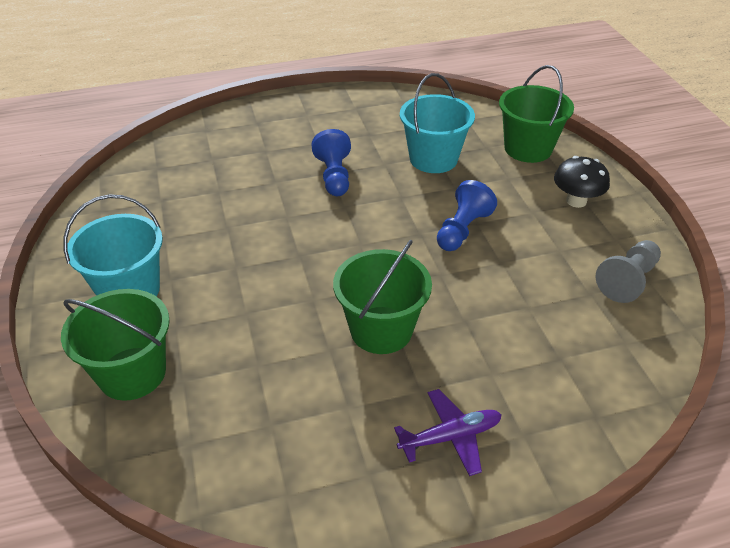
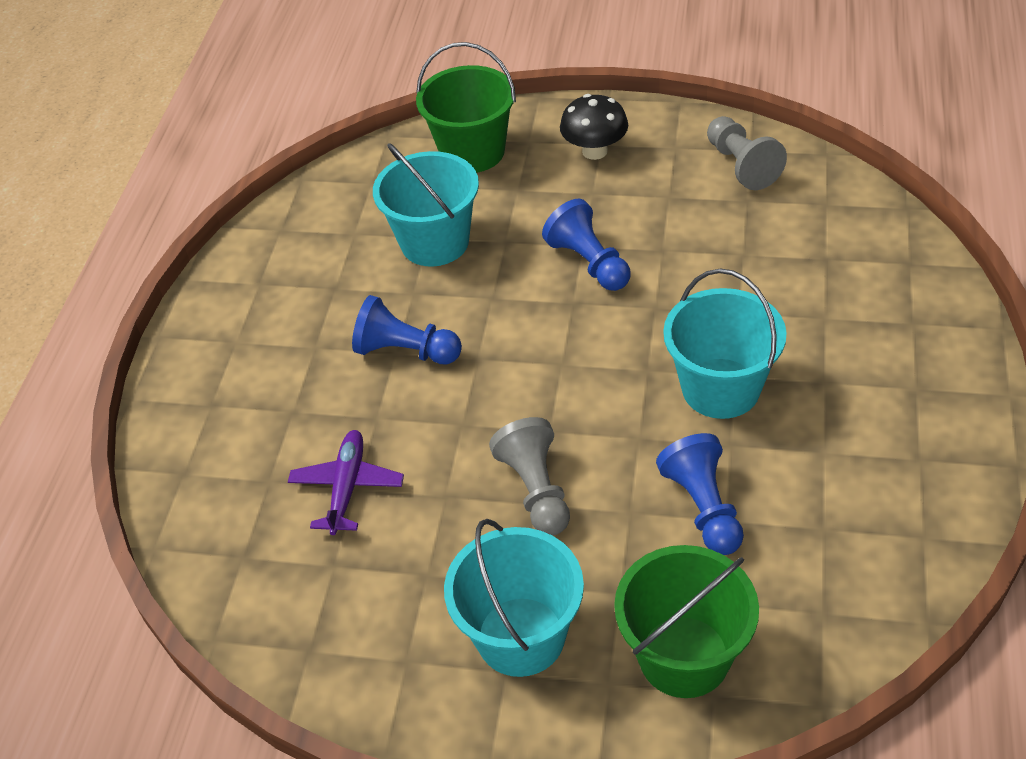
camera: 60 degrees left, 5 degrees up
green bucket [333,240,432,354] -> turquoise bucket [663,268,787,419]
purple plane [394,389,502,476] -> purple plane moved to [288,430,404,535]
none -> grey pawn [489,417,570,535]
none -> blue pawn [656,433,744,555]

